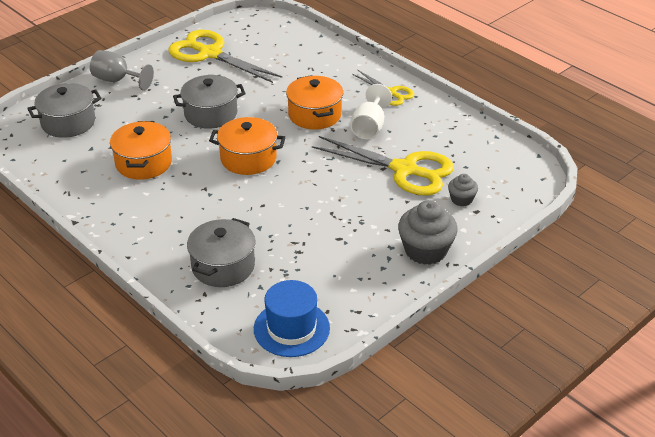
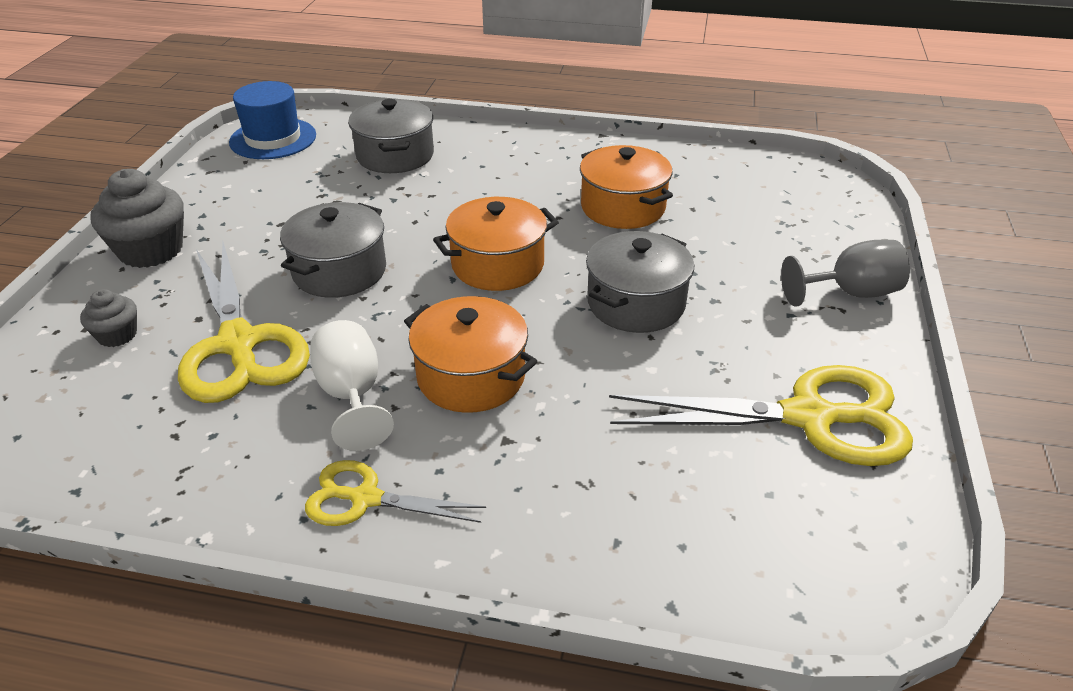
camera: 145 degrees right, 0 degrees up
grey pot [27,83,102,138] -> grey pot moved to [280,202,386,298]
yellow scissors [312,136,454,195] -> yellow scissors turned 105 degrees counterclockwise [178,242,310,403]

